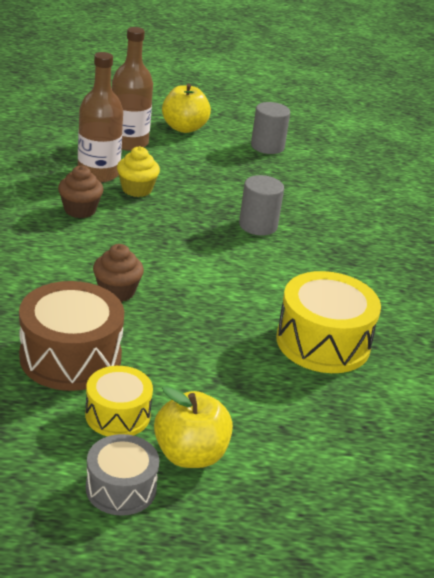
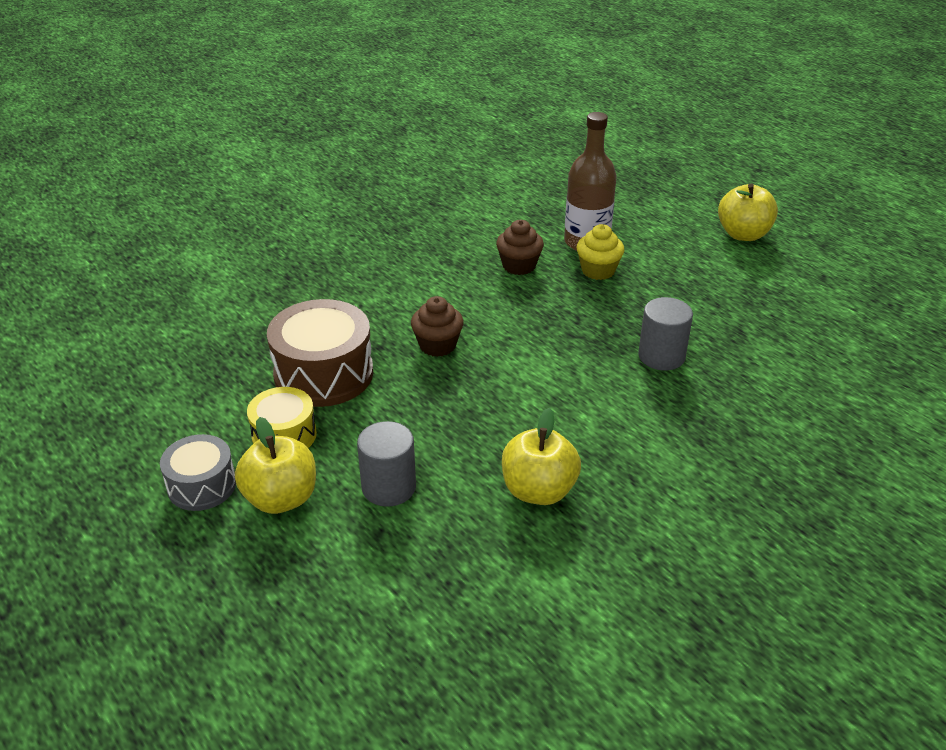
camera: 55 degrees right, 5 degrees up
brown bottle [112,27,153,151] -> none
grey cylinder [251,102,290,154] -> grey cylinder moved to [357,421,416,507]
yellow drum [276,271,381,373] -> yellow apple [502,408,581,505]

